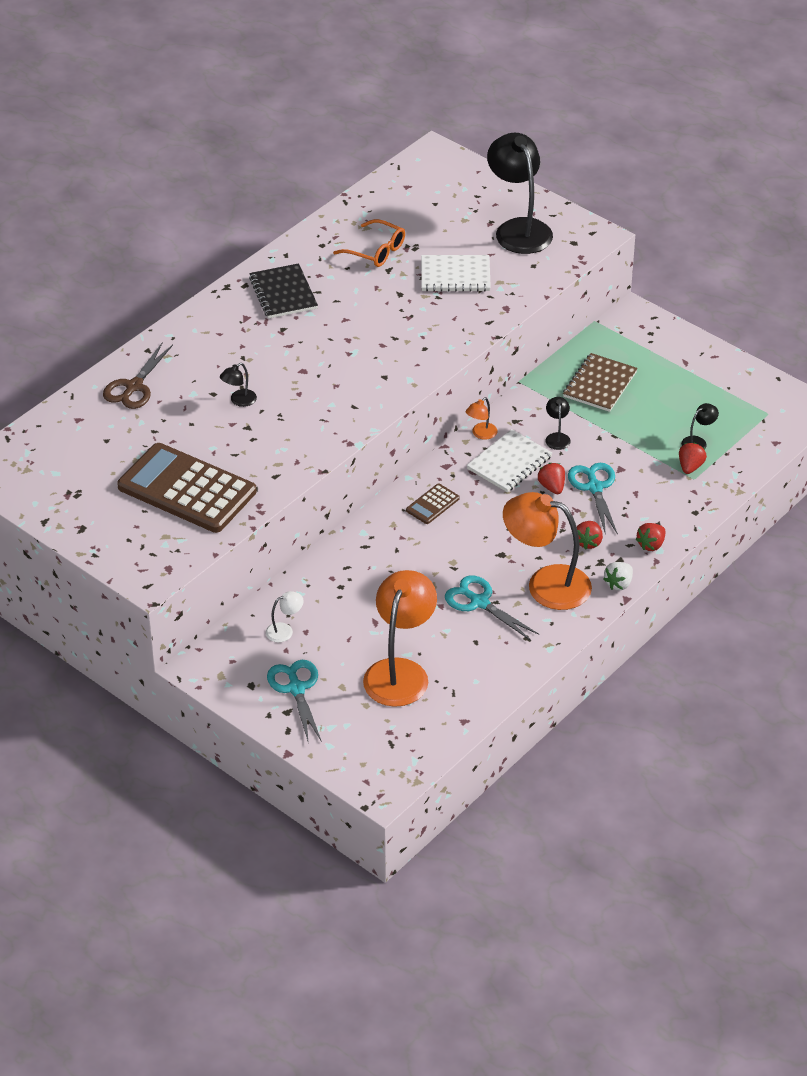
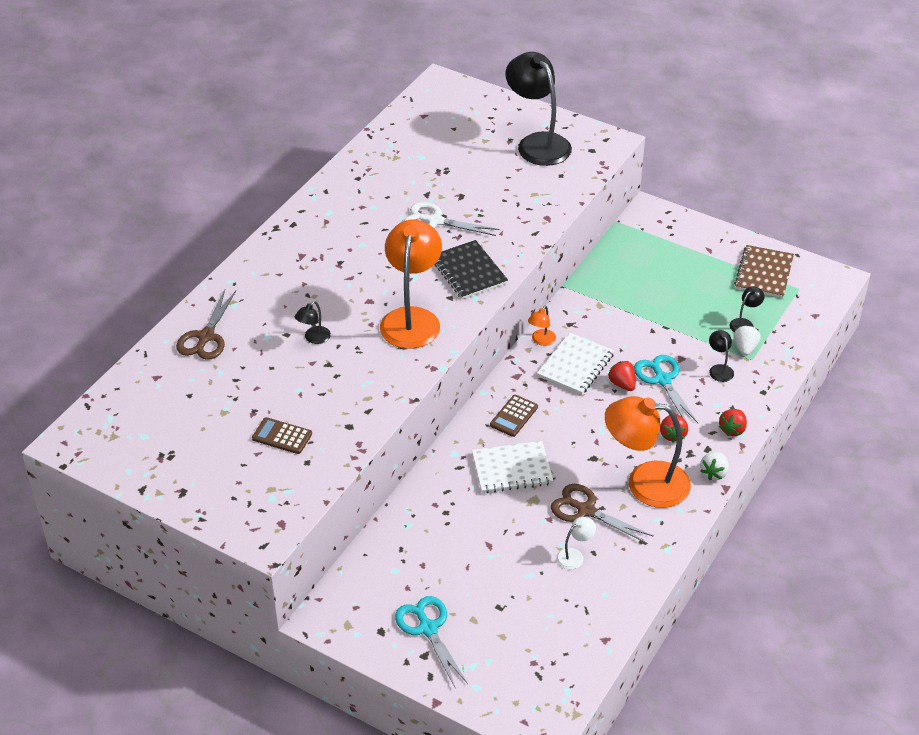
camera: 10 degrees left, 0 degrees up
brown calculator [117,443,257,533] -> brown calculator [252,417,312,454], size x0.42
black notebook [249,263,318,319] -> black notebook moved to [434,240,508,299]
white lamp [266,591,304,642] -> white lamp moved to [556,517,596,569]
orange glasses [333,219,405,267] -> none
orange lamp [363,570,437,707] -> orange lamp moved to [380,219,442,349]
white notebook [421,255,491,292] -> white notebook moved to [472,441,554,493]
turquoise scissors [445,575,539,641] -> brown scissors [551,484,654,544]
black lamp [545,397,571,450] -> black lamp moved to [709,330,734,382]
brown notebook [563,353,638,412] -> brown notebook moved to [734,245,794,298]
red strawberry [679,443,707,474] -> white strawberry [733,325,761,356]
none -> white scissors [404,202,499,236]

